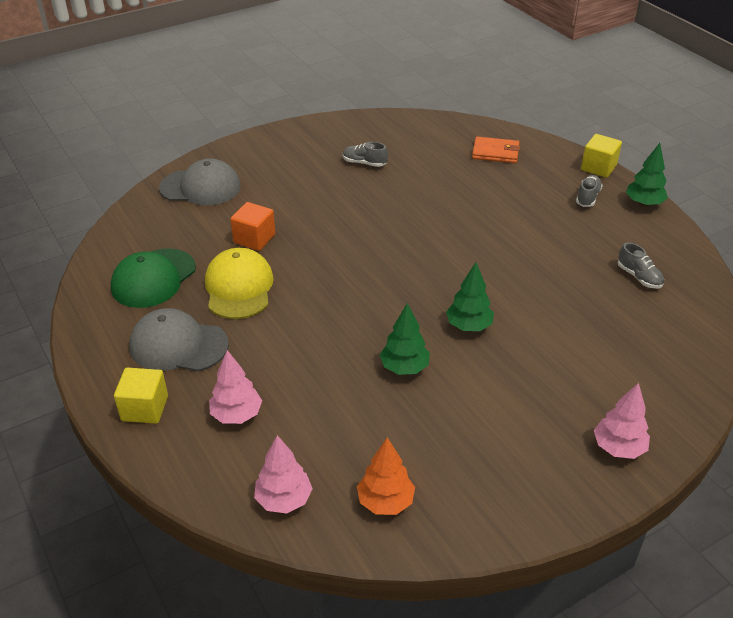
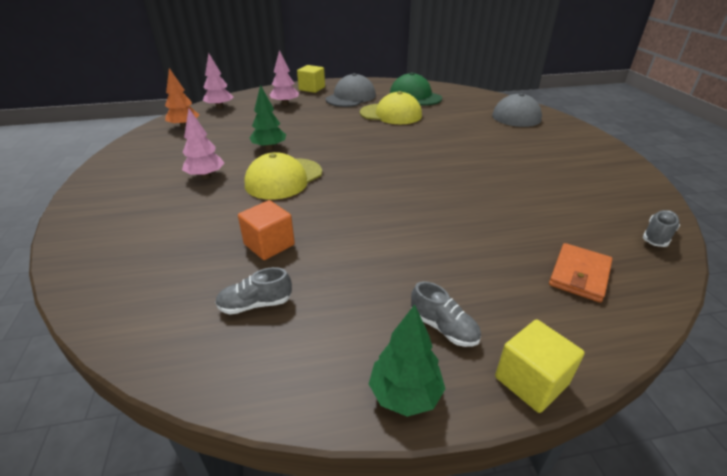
camera: 110 degrees right, 5 degrees down
orange cube [230,202,275,251] -> orange cube moved to [238,200,295,260]
grey shoe [343,142,388,167] -> grey shoe moved to [643,210,680,247]
green tree [446,262,494,331] -> yellow cap [245,152,322,200]
pink tree [594,383,650,459] -> pink tree moved to [182,108,224,179]

